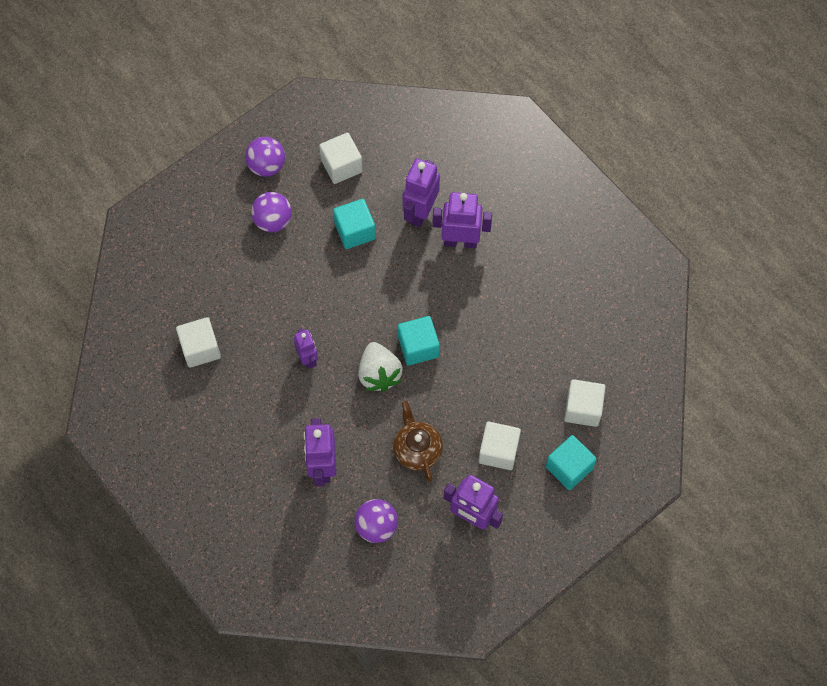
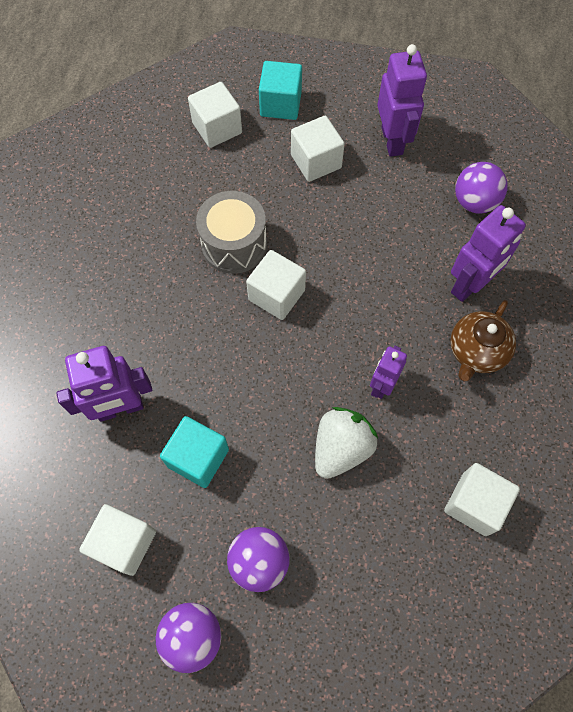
camera: 130 degrees left, 0 degrees up
white strawberry [358,342,403,392] -> white strawberry moved to [315,407,378,479]
brown teapot [393,401,443,482] -> brown teapot moved to [450,300,516,381]
turquoise cube [398,316,440,366] -> white cube [246,250,306,320]
purple robot [432,192,492,248] -> none
none -> grey drum [196,191,267,274]

